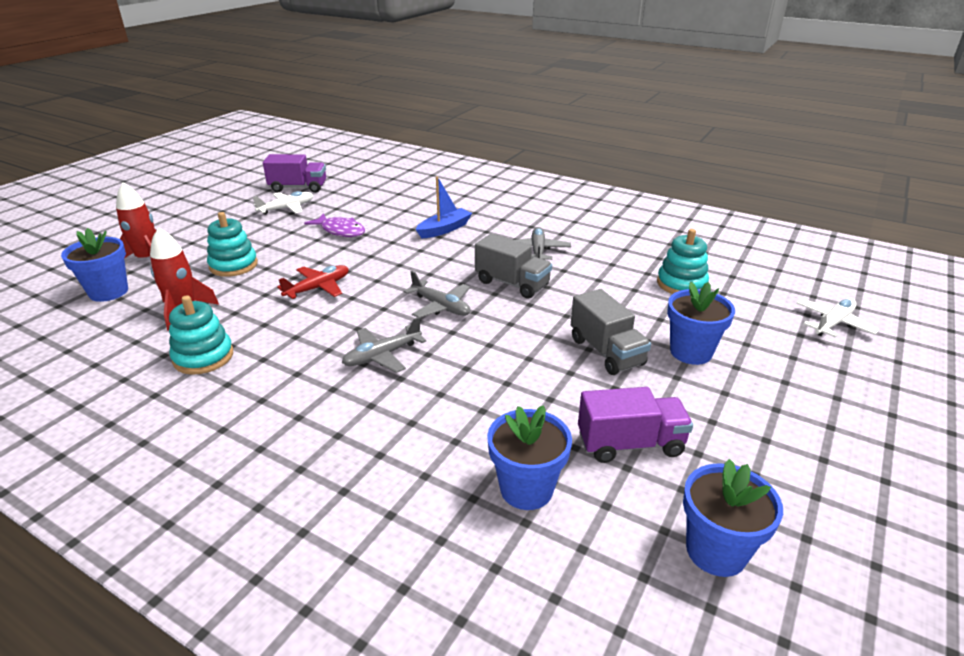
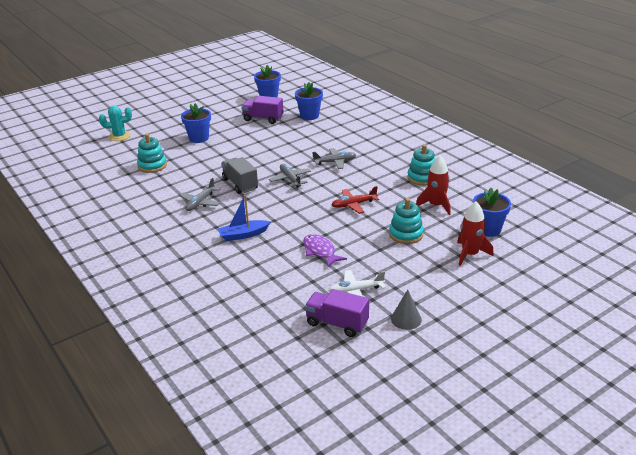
camera: 155 degrees left, 0 degrees up
grey truck [571,289,651,375] -> none
white plane [796,298,879,337] -> turquoise cactus [99,105,132,141]
none -> grey cone [391,289,422,330]

